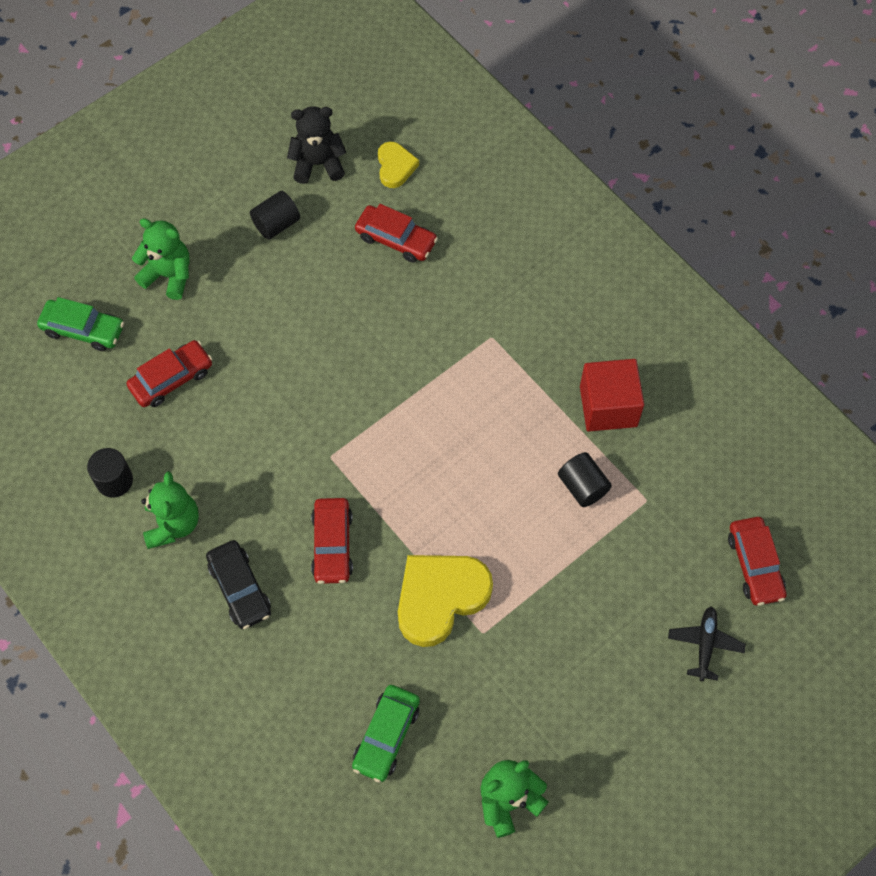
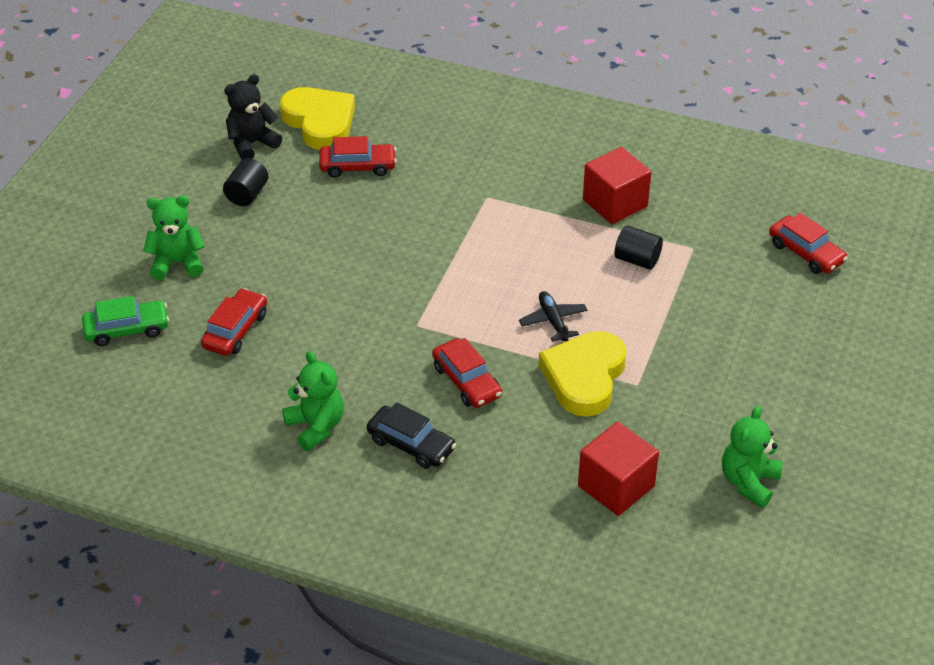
camera: 30 degrees left, 20 degrees down
black cylinder [87,448,133,498] -> none
green car [352,685,420,782] -> red cube [578,422,659,516]
yellow heart [378,142,419,188] -> yellow heart [280,87,355,150], size x1.86
black plane [668,606,746,681] -> black plane moved to [519,291,588,342]

